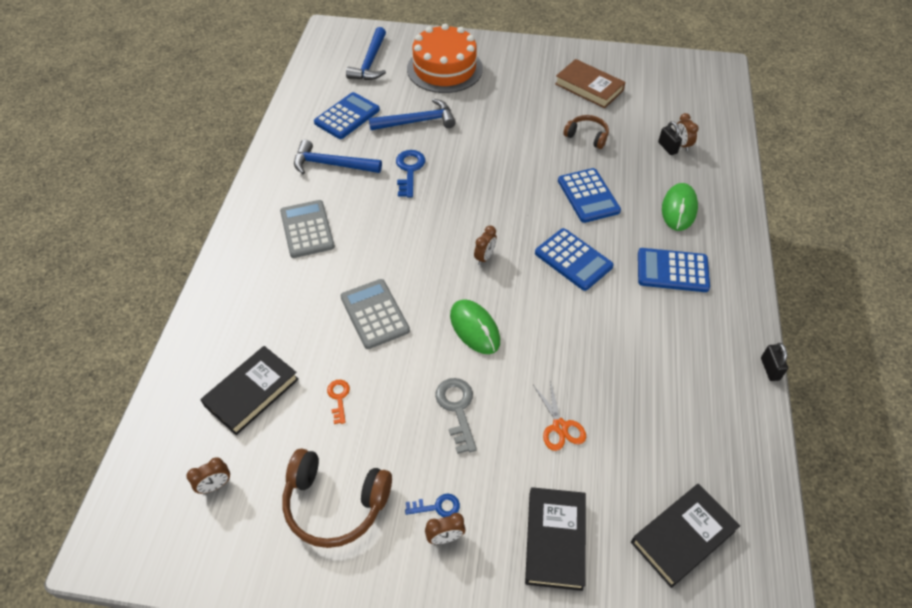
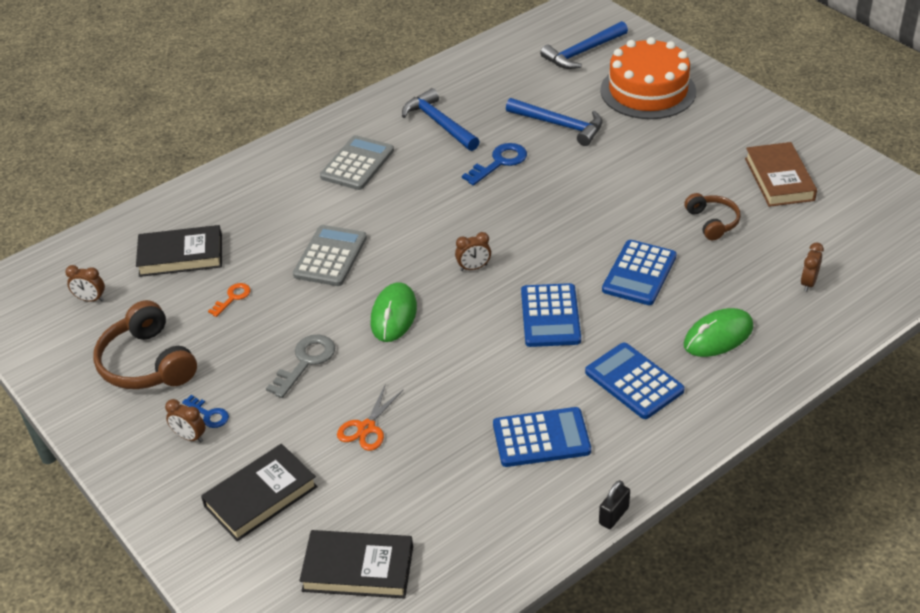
camera: 45 degrees right, 10 degrees down
blue calculator [314,92,380,139] -> blue calculator moved to [493,407,591,467]
black padlock [658,121,682,155] -> none

